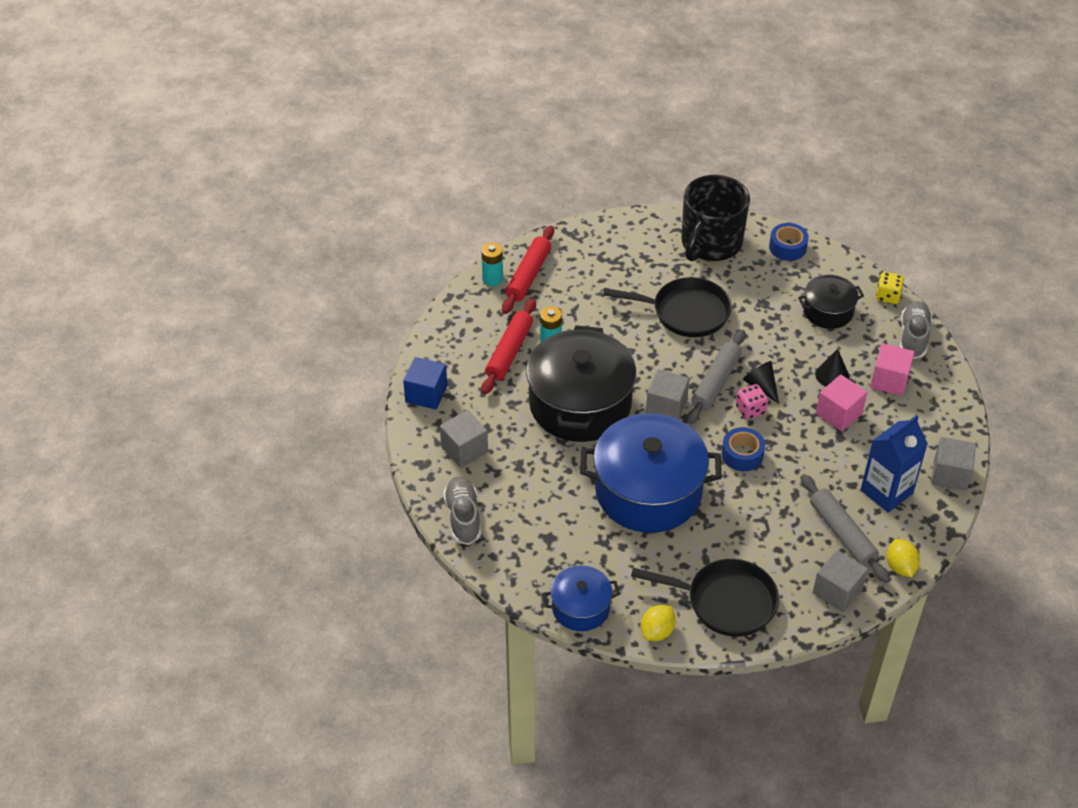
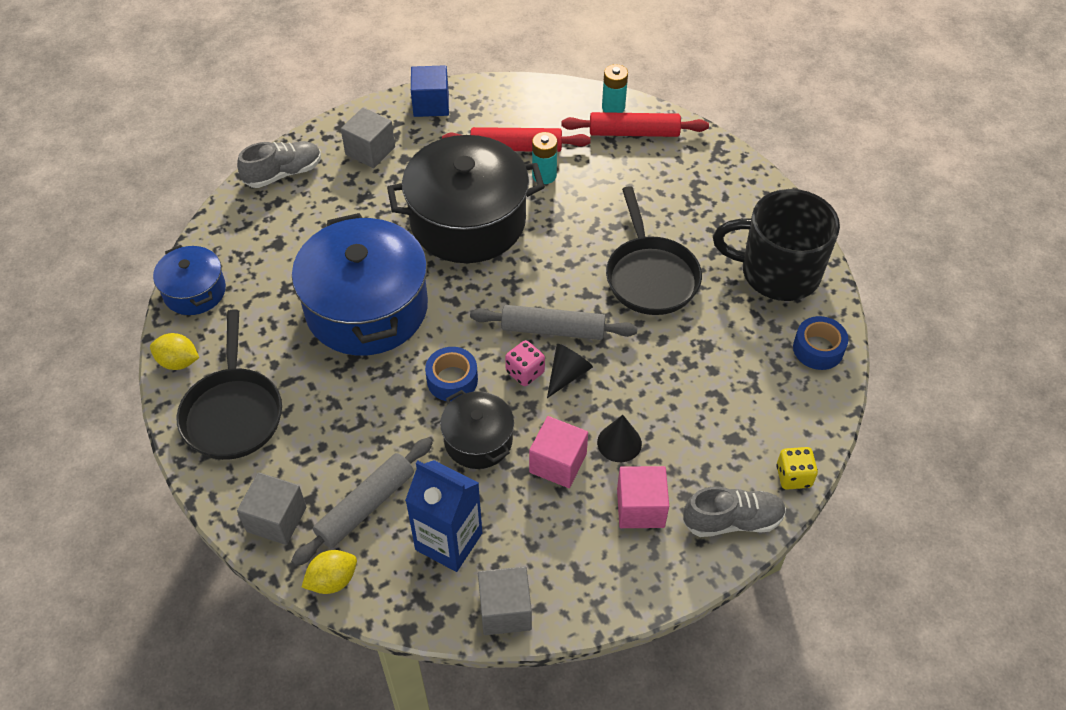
camera: 70 degrees right, 5 degrees up
grey cube [646,369,690,420] -> none
black pot [798,275,864,329] -> black pot moved to [440,390,514,469]

